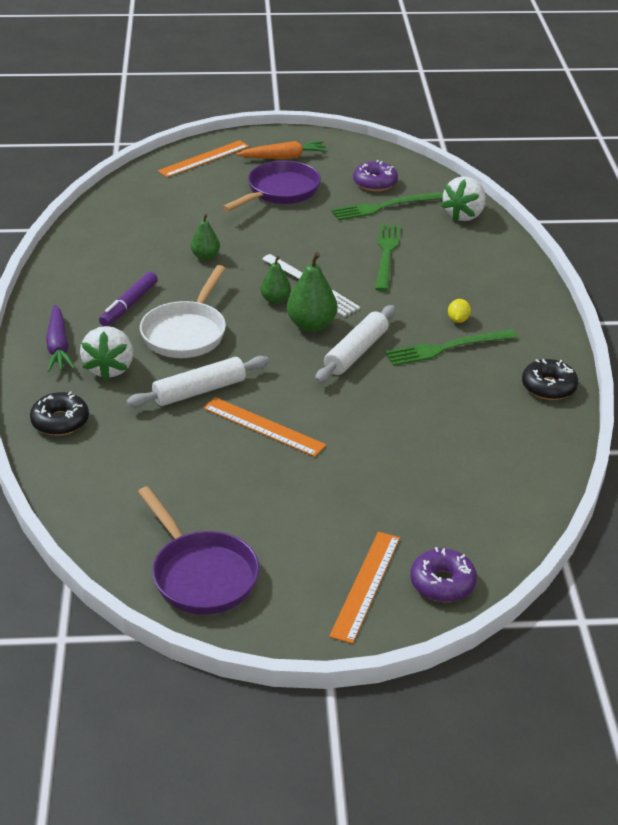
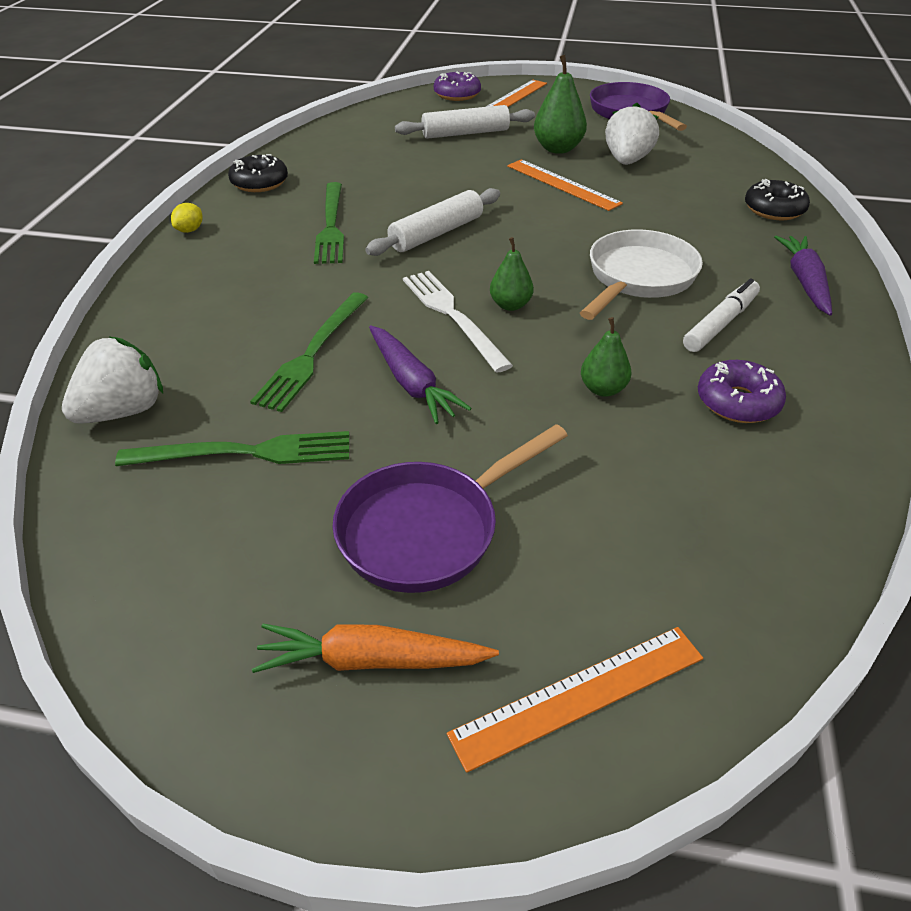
camera: 165 degrees left, 5 degrees up
white strawberry [80,326,133,380] -> white strawberry moved to [605,103,659,165]
purple marker [99,272,158,326] -> white marker [683,278,760,352]
white rolling pin [126,356,269,408] -> white rolling pin moved to [395,105,535,139]
green pear [287,252,337,332] -> green pear moved to [534,55,587,154]
purple donut [353,160,398,191] -> purple donut moved to [698,360,786,423]
green fork [385,330,517,366] -> green fork turned 90 degrees clockwise [314,182,344,264]
yellow lemon [448,299,471,323] -> yellow lemon moved to [171,203,203,233]
none -> purple carrot [369,325,472,424]

